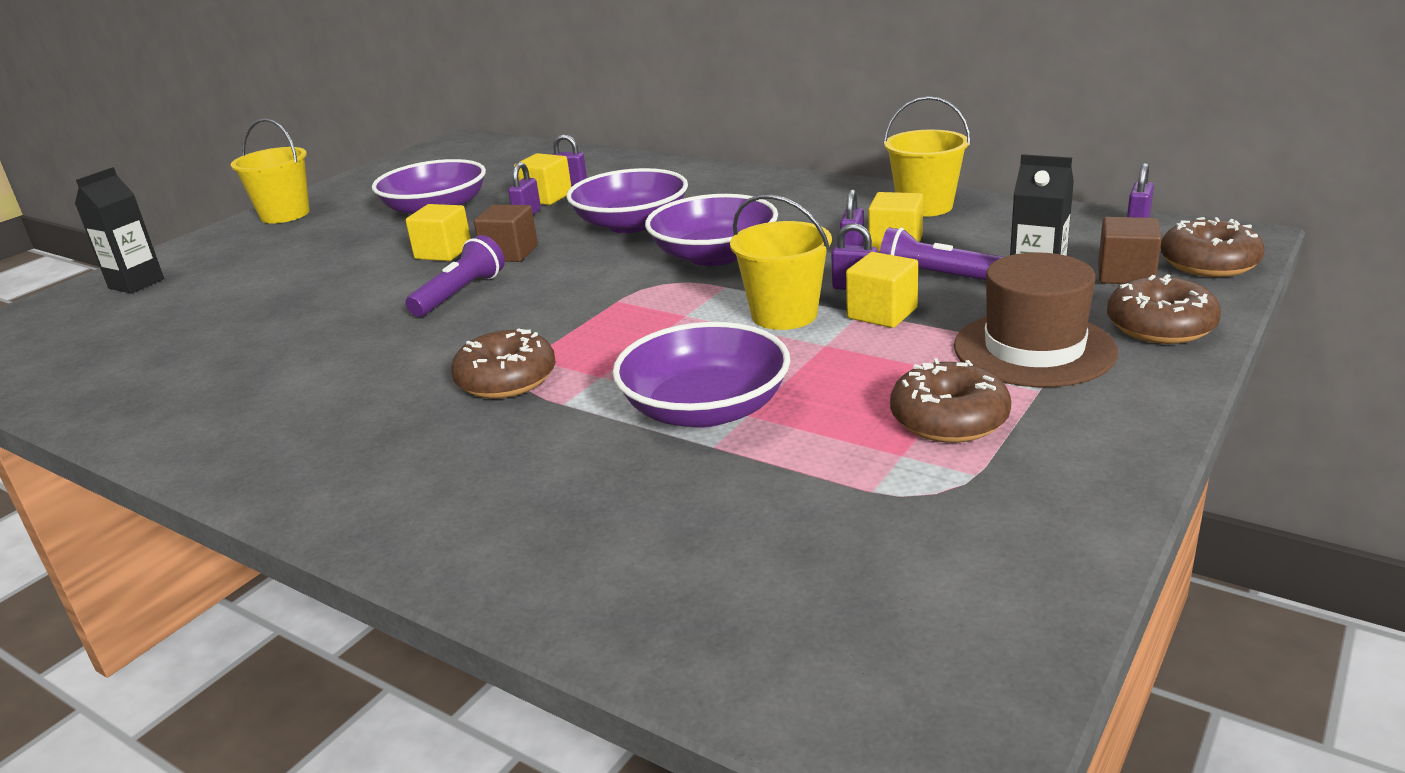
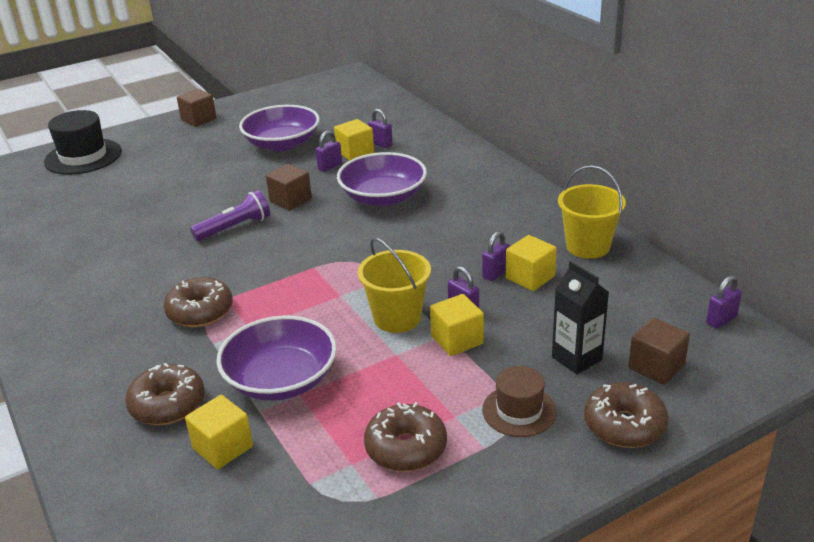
camera: 25 degrees right, 5 degrees up
black carton [75,167,164,294] -> black hat [44,110,122,175]
yellow bucket [231,118,310,223] -> brown cube [177,89,217,127]
yellow cube [405,204,471,261] -> yellow cube moved to [185,395,253,469]
purple bowl [645,194,778,266] -> none
purple flashlight [880,228,1003,280] -> none
brown hat [954,252,1118,387] -> brown hat [482,366,557,437], size x0.63
brown donut [1160,217,1265,277] -> brown donut moved to [125,363,205,425]

